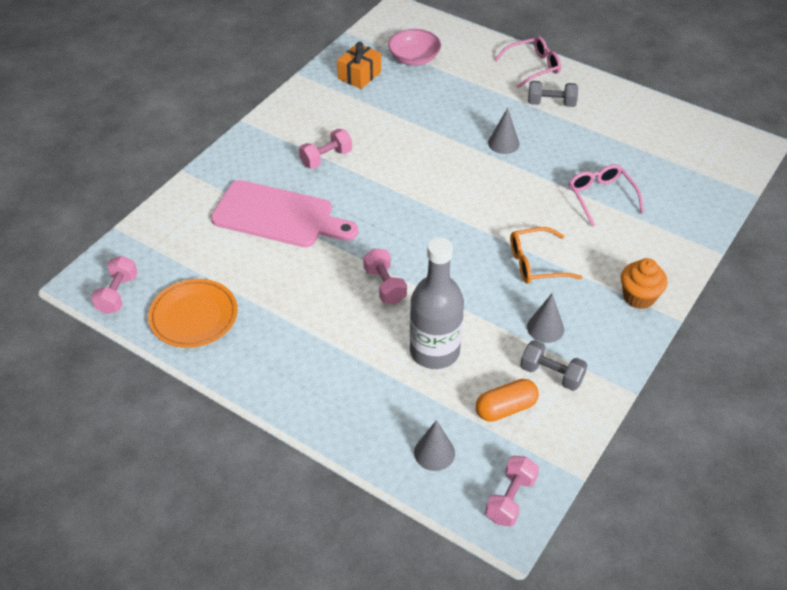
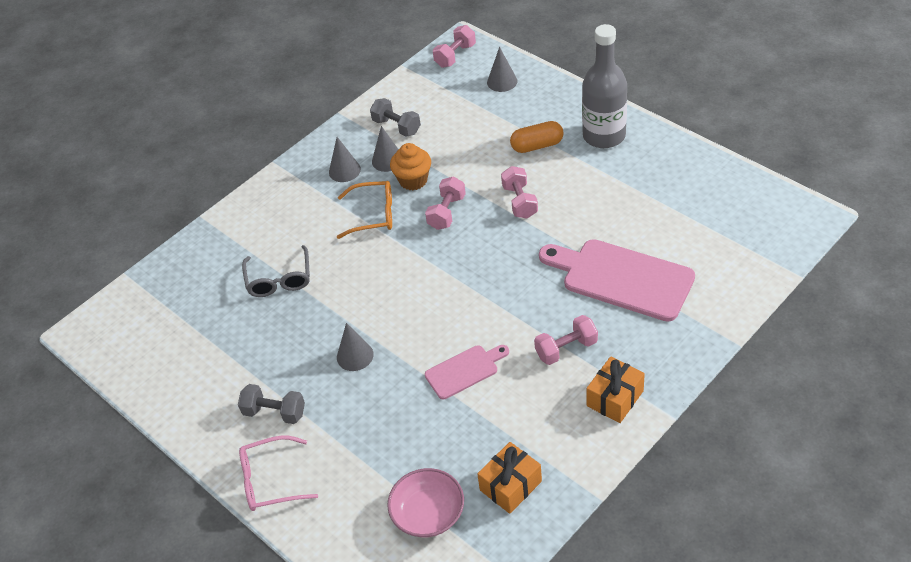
camera: 165 degrees left, 0 degrees up
pink dumbbell [91,256,138,314] -> pink dumbbell moved to [425,176,466,230]
orange plate [148,279,238,348] -> none
grey bottle [410,238,464,369] -> grey bottle moved to [582,24,627,148]
orange capsule [476,379,539,422] -> orange capsule moved to [510,121,564,153]
pink glasses [569,164,644,227] -> grey glasses [242,245,310,297]
orange cupcake [621,258,668,309] -> orange cupcake moved to [390,143,431,190]
none -> grey cone [329,137,361,182]
none -> pink cutting board [425,345,509,399]
none -> orange gift [586,356,645,423]

